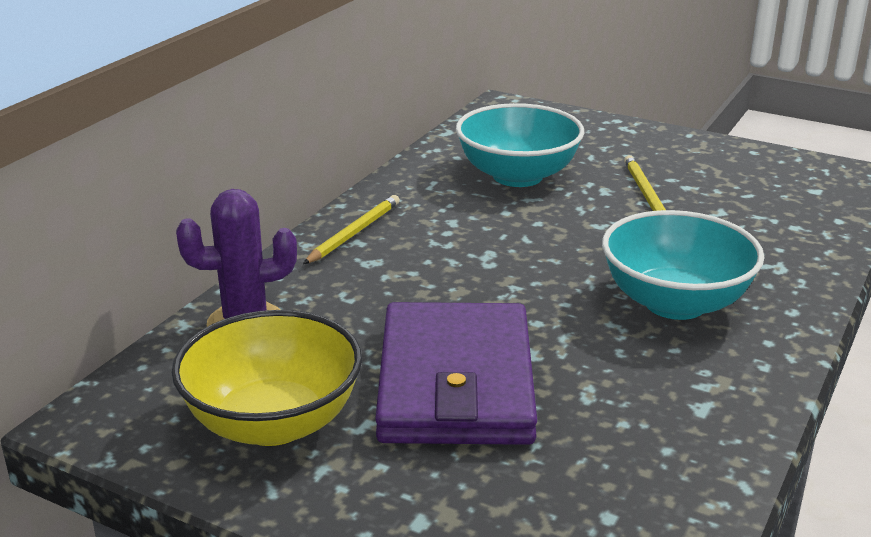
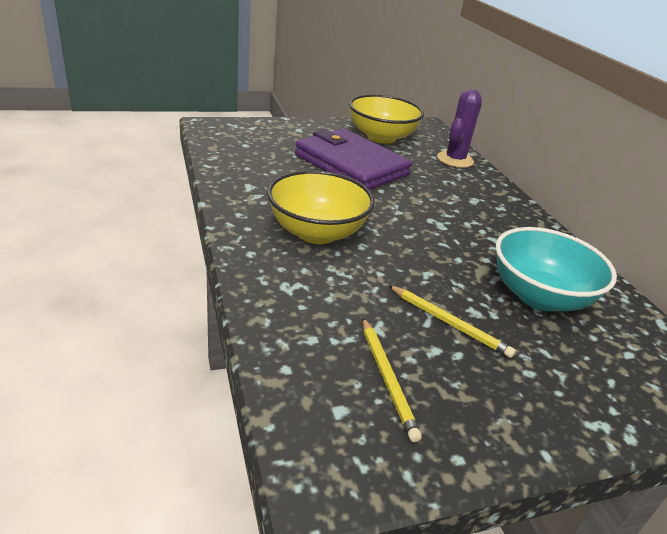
camera: 130 degrees right, 5 degrees up
yellow pencil [303,195,400,264] -> yellow pencil moved to [363,318,422,442]
turquoise bowl [602,210,765,320] -> yellow bowl [267,170,375,244]

